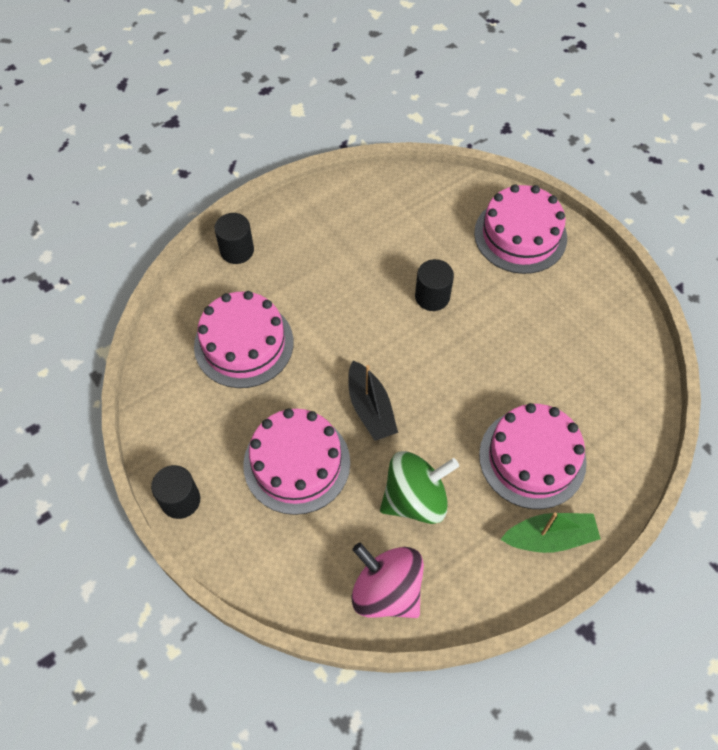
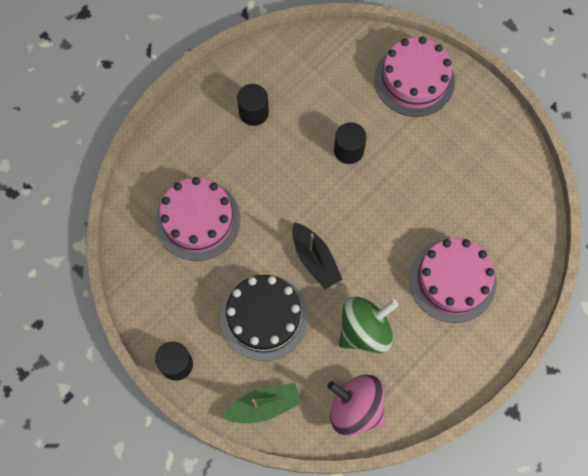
camera: 10 degrees left, 10 degrees up
black cylinder [214,213,254,264] -> black cylinder moved to [237,84,269,126]
pink cake [243,409,350,515] -> black cake [220,275,308,361]
green boat [500,512,601,553] -> green boat moved to [222,383,302,423]

